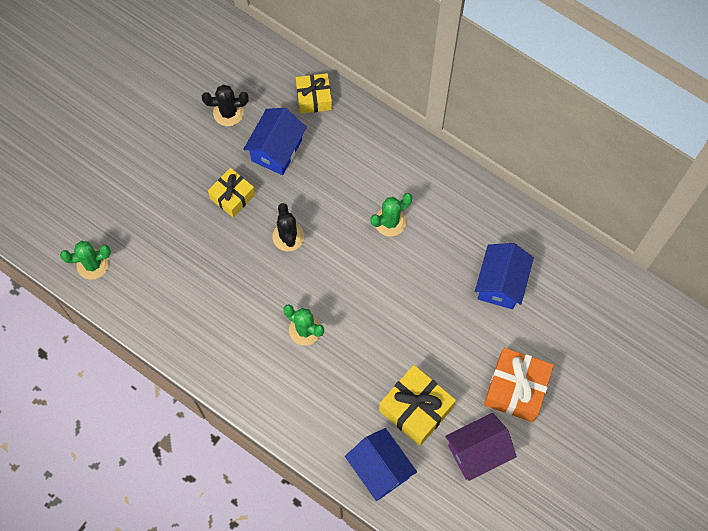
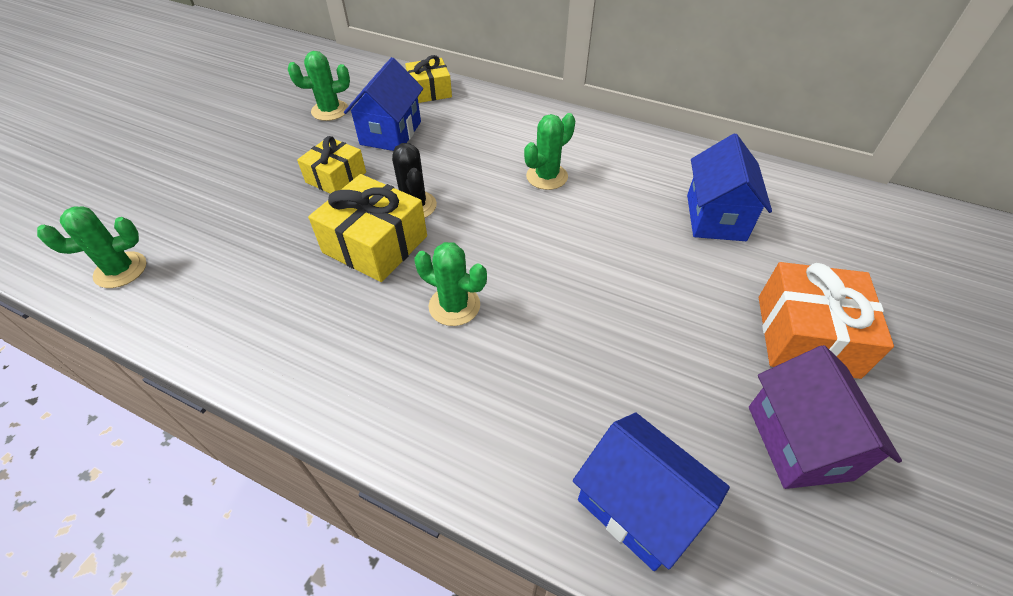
camera: 10 degrees left, 20 degrees down
black cactus [202,84,249,126] -> green cactus [288,51,350,121]
yellow gift [379,365,456,446] -> yellow gift moved to [308,174,427,282]
purple house [445,413,517,481] -> purple house turned 60 degrees counterclockwise [749,345,902,489]

